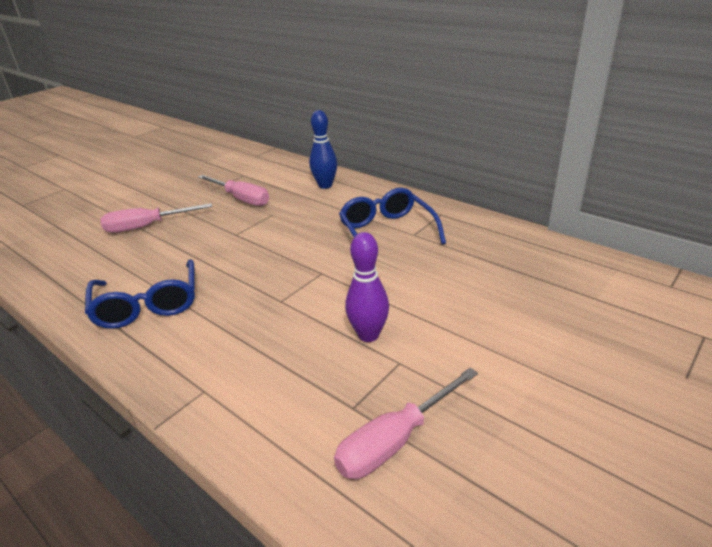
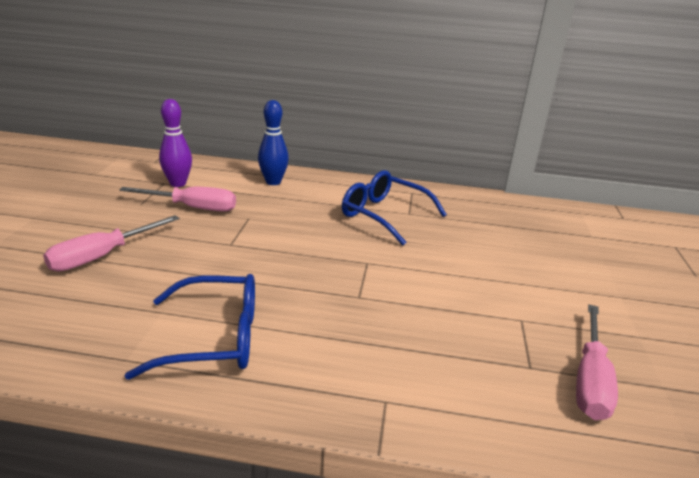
camera: 35 degrees left, 5 degrees down
blue glasses [85,259,195,329] -> blue glasses turned 45 degrees counterclockwise [125,274,255,380]
purple bowling pin [345,232,389,342] -> purple bowling pin moved to [159,99,192,187]

